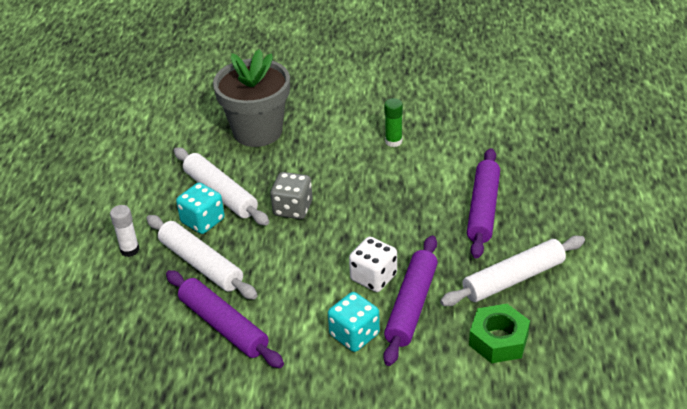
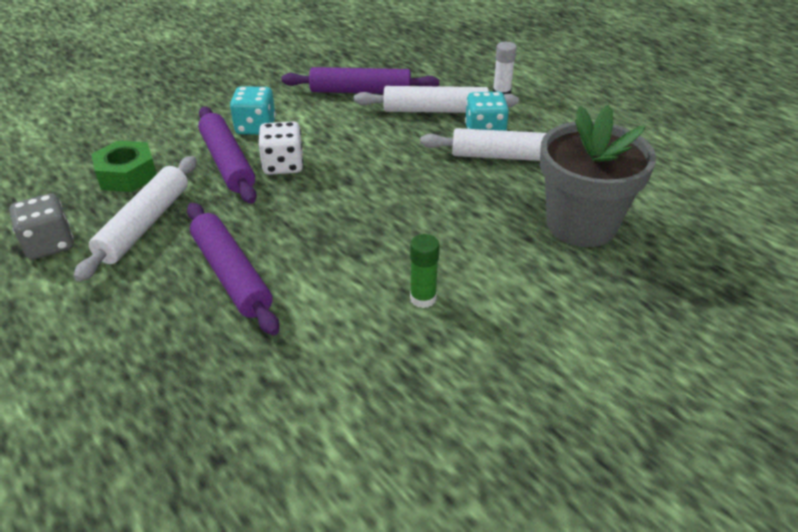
camera: 135 degrees right, 0 degrees up
grey dice [271,172,313,219] -> grey dice moved to [9,193,74,260]

